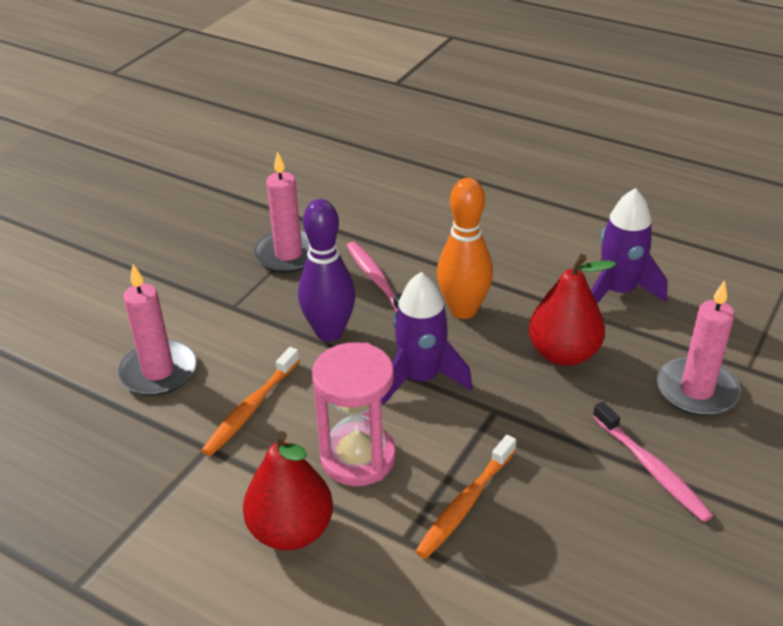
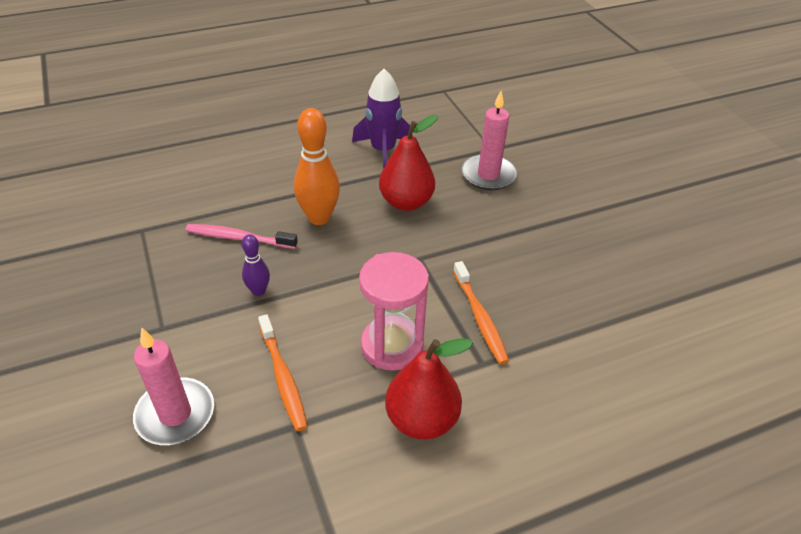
camera: 55 degrees left, 5 degrees up
pink candle [254,151,309,273] -> none
purple bowling pin [298,199,355,342] -> purple bowling pin [242,234,270,296], size x0.54
purple rocket [381,272,472,405] -> none
pink toothbrush [593,402,713,522] -> none

